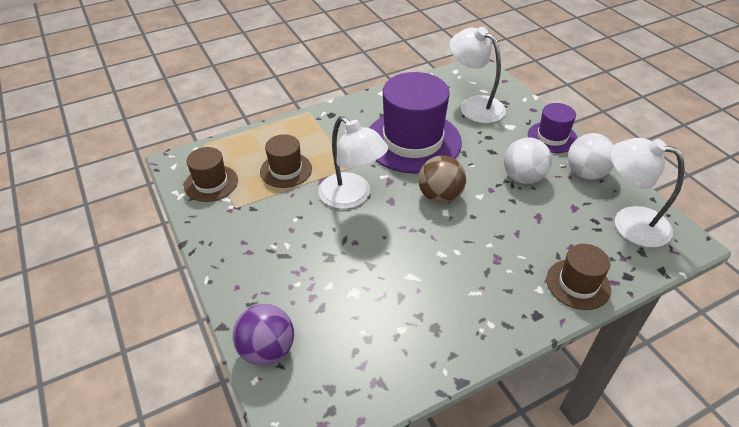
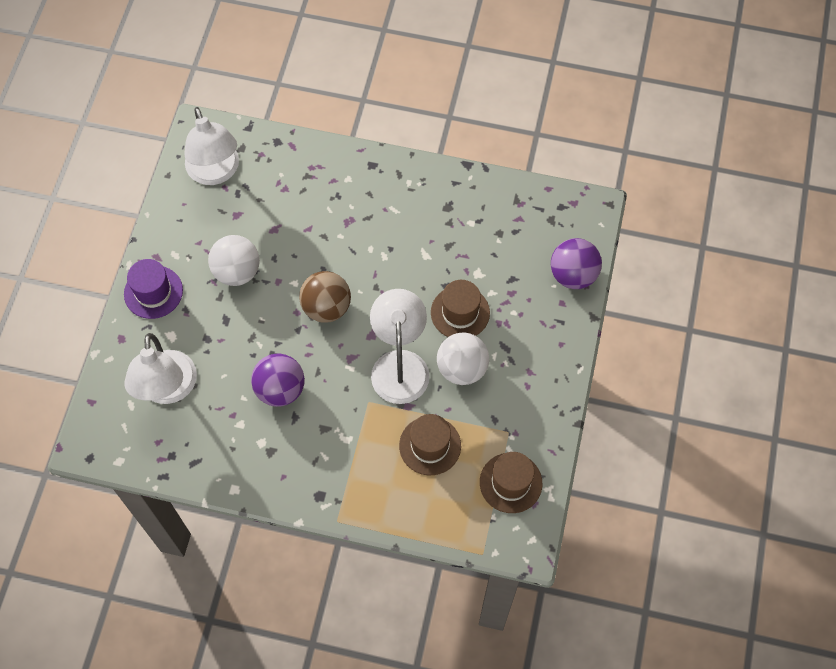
camera: 140 degrees left, 20 degrees up
purple hat [369,72,462,174] -> purple ball [251,354,305,407]
brown hat [546,244,611,310] -> brown hat moved to [431,280,490,337]
white ball [568,133,614,180] -> white ball moved to [437,333,489,385]

